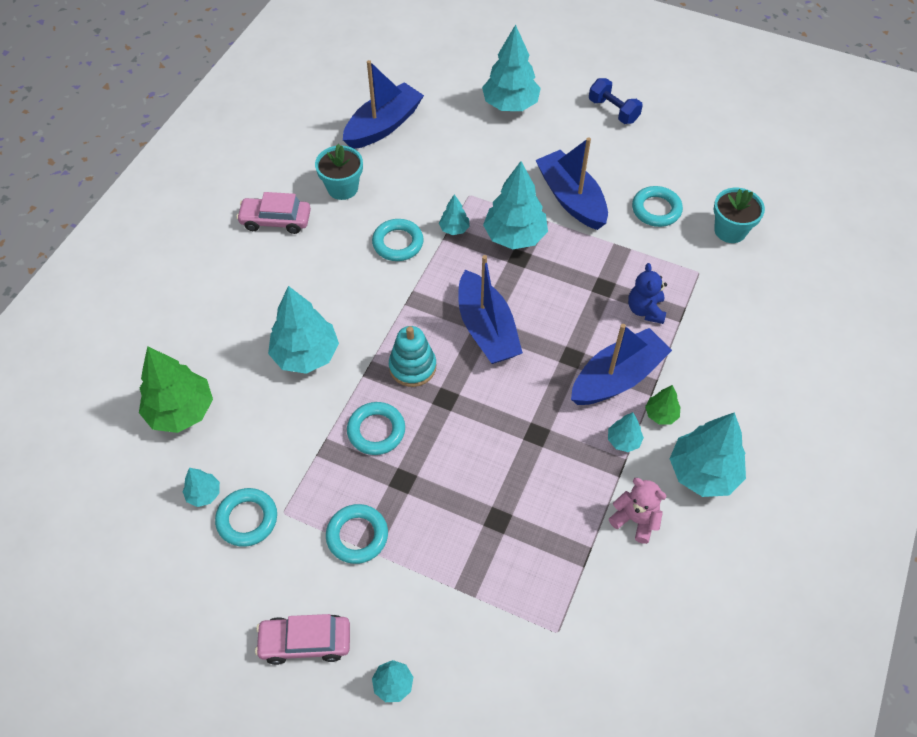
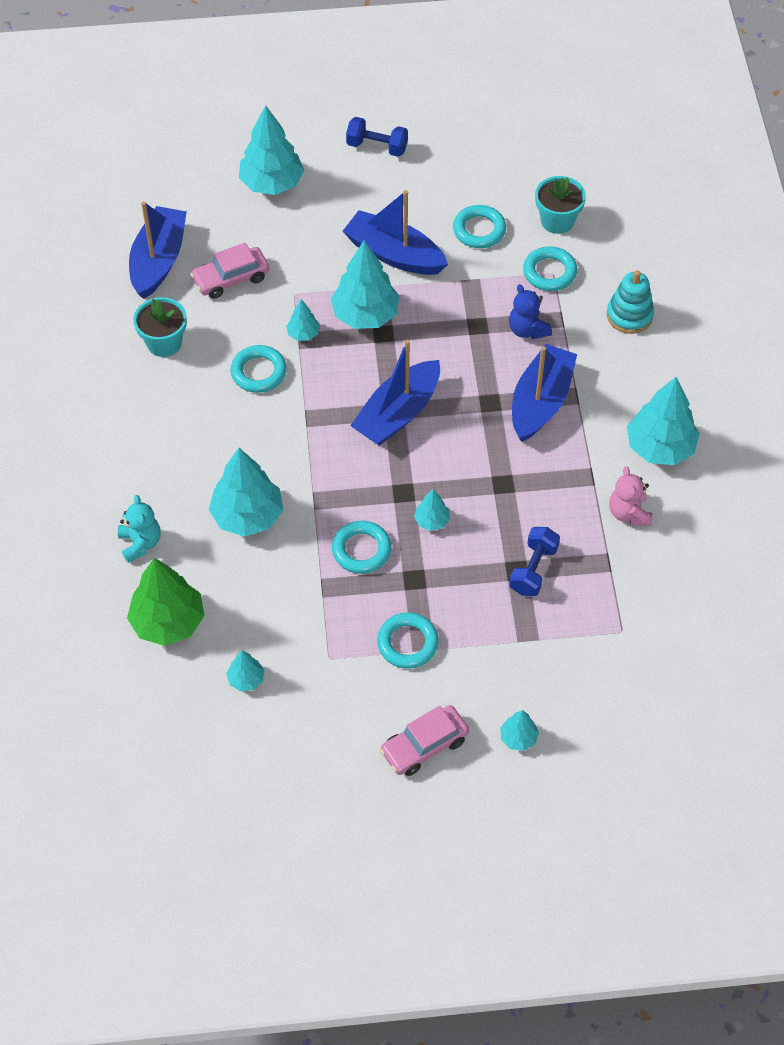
camera: 30 degrees left, 0 degrees up
turquoise ring [215,488,277,547] -> turquoise ring moved to [523,246,577,291]
pink car [236,192,311,234] -> pink car moved to [190,243,269,299]
turquoise stacking toy [389,326,436,387] -> turquoise stacking toy moved to [607,270,654,334]
blue boat [458,255,523,364] -> blue boat turned 90 degrees clockwise [350,340,440,446]
turquoise tree [608,412,644,452] -> turquoise tree moved to [414,489,450,531]
pink teddy bear [609,478,667,544] -> pink teddy bear turned 105 degrees counterclockwise [609,466,652,526]
green tree [645,385,680,424] -> none
none -> turquoise teddy bear [118,495,161,563]
none -> blue dumbbell [509,527,560,596]

